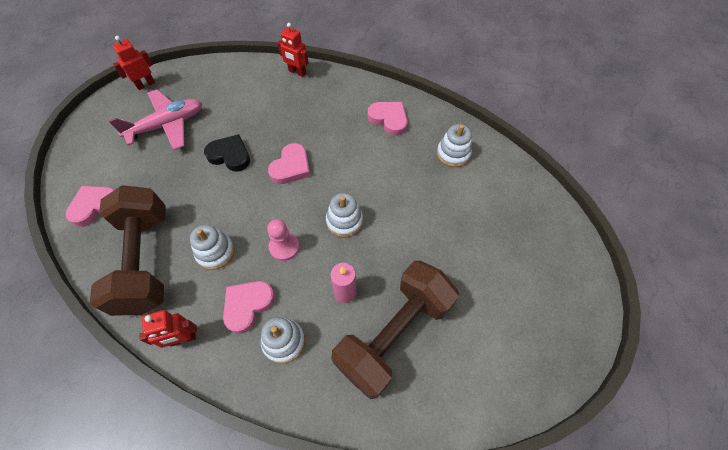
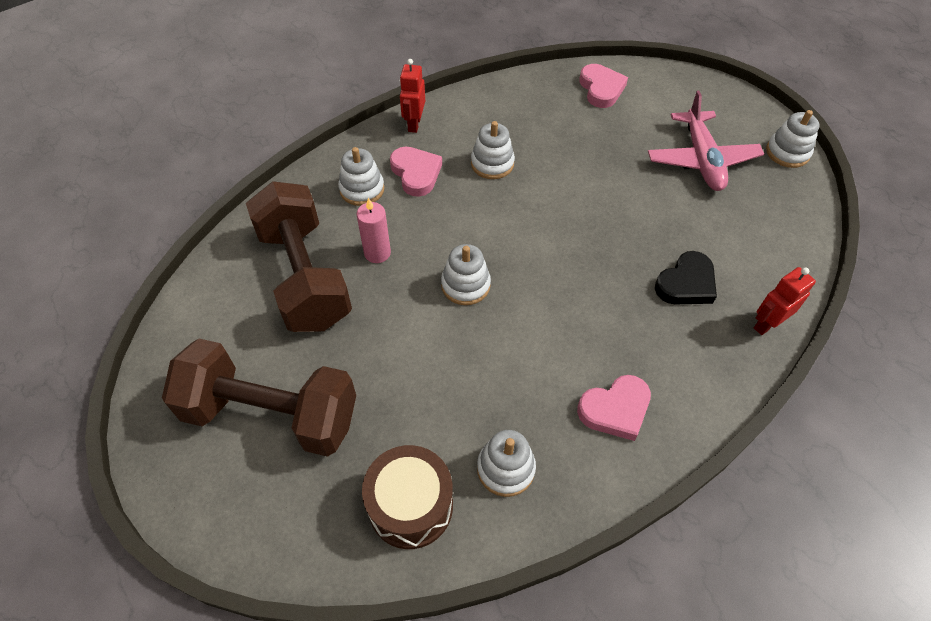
camera: 115 degrees right, 5 degrees down
brown dumbbell [90,185,166,316] -> brown dumbbell moved to [162,339,356,457]
red robot [113,36,155,90] -> white stacking toy [766,110,820,168]
black heart [204,134,250,172] -> black heart moved to [655,251,717,304]
pink pawn [267,219,299,261] -> none
pink heart [268,143,310,184] -> none
none -> brown drum [362,445,453,549]

